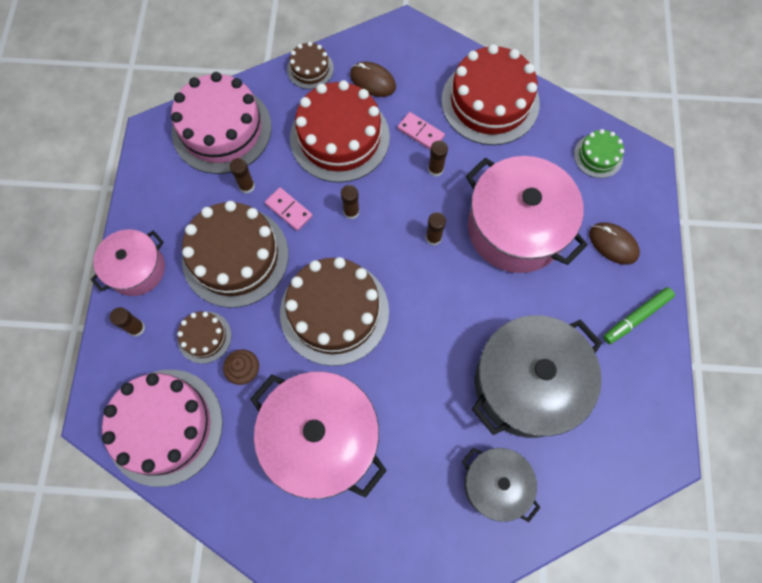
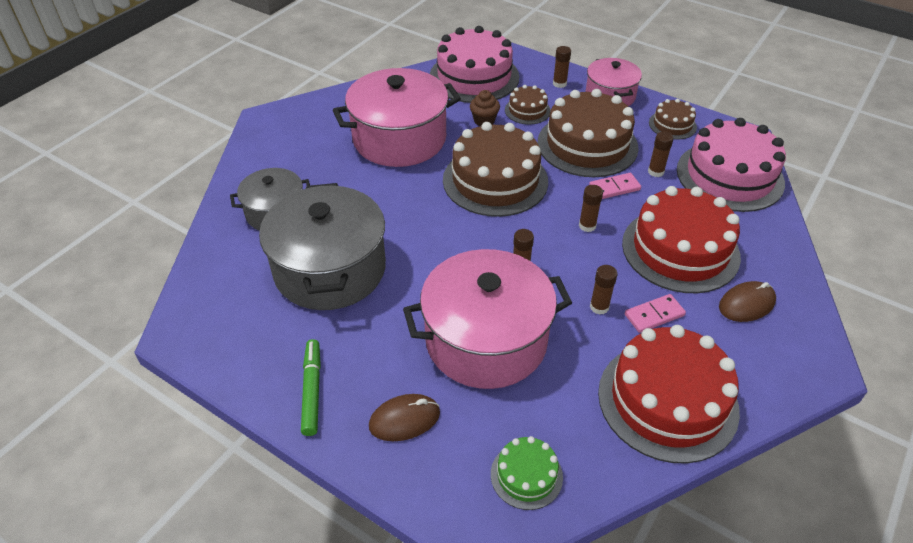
camera: 120 degrees right, 25 degrees down
brown cake [287,42,334,89] -> brown cake moved to [649,99,697,140]

